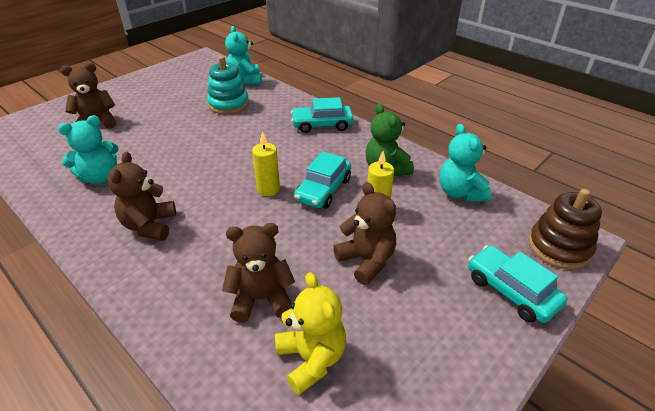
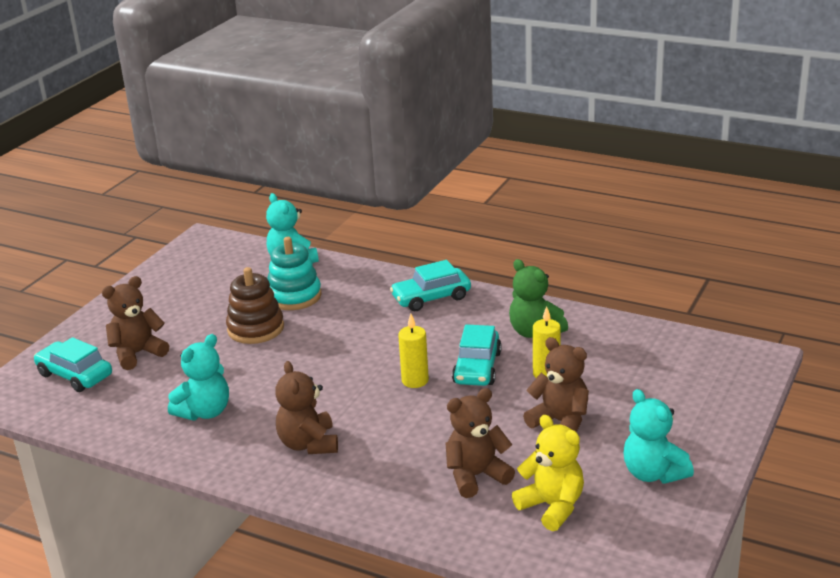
camera: 15 degrees left, 10 degrees down
turquoise teddy bear [440,124,491,201] -> turquoise teddy bear moved to [623,389,694,484]
turquoise car [468,245,567,323] -> turquoise car moved to [34,337,112,392]
brown stacking toy [528,189,602,269] -> brown stacking toy moved to [226,267,284,344]

